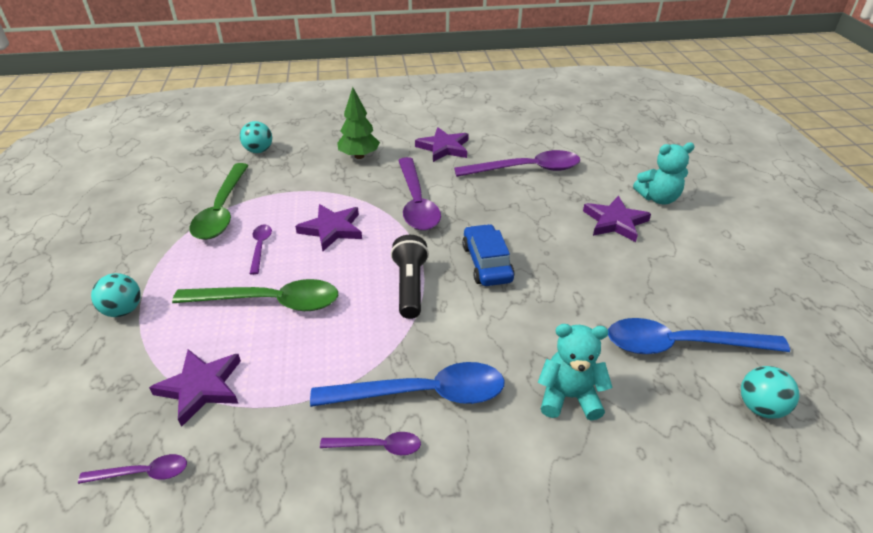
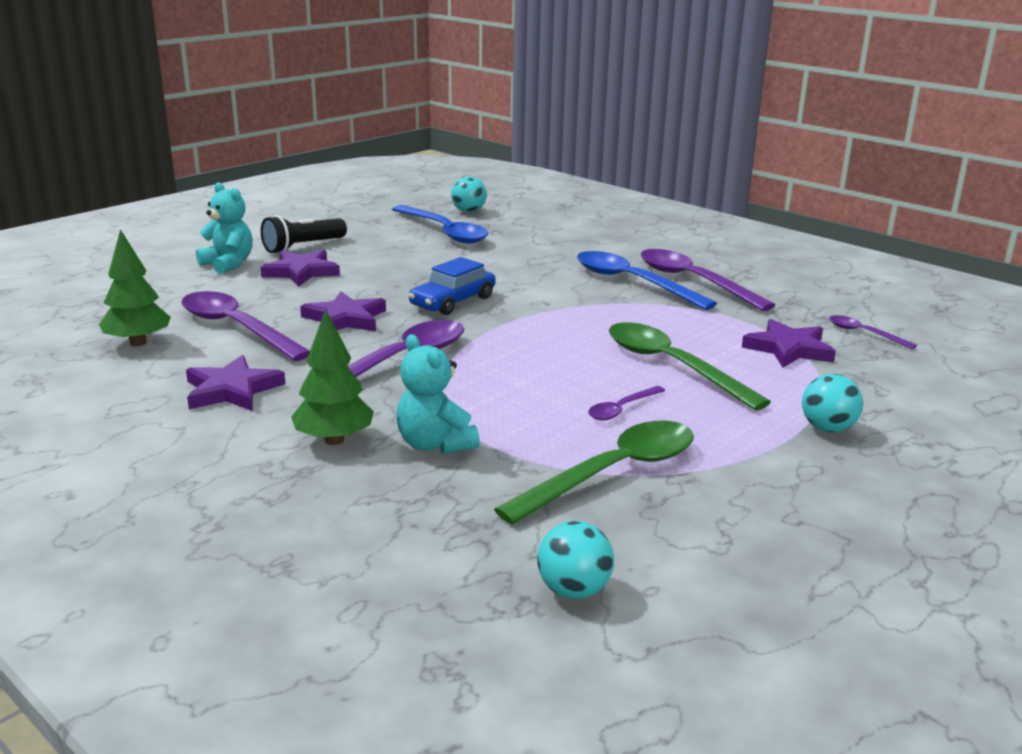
camera: 130 degrees left, 15 degrees down
turquoise ball [240,121,272,153] -> turquoise ball moved to [537,521,614,599]
purple star [295,204,362,251] -> purple star moved to [300,291,386,331]
purple spoon [320,432,421,455] -> purple spoon [640,249,775,311], size x2.06
black flashlight [391,235,429,319] -> black flashlight moved to [261,215,347,254]
turquoise teddy bear [538,324,613,421] -> turquoise teddy bear moved to [396,334,480,454]
none -> green tree [99,229,171,346]

